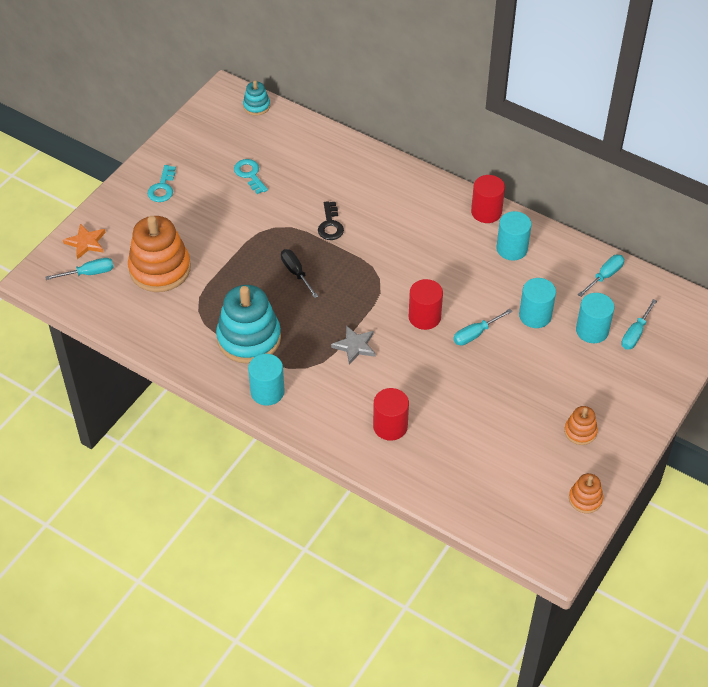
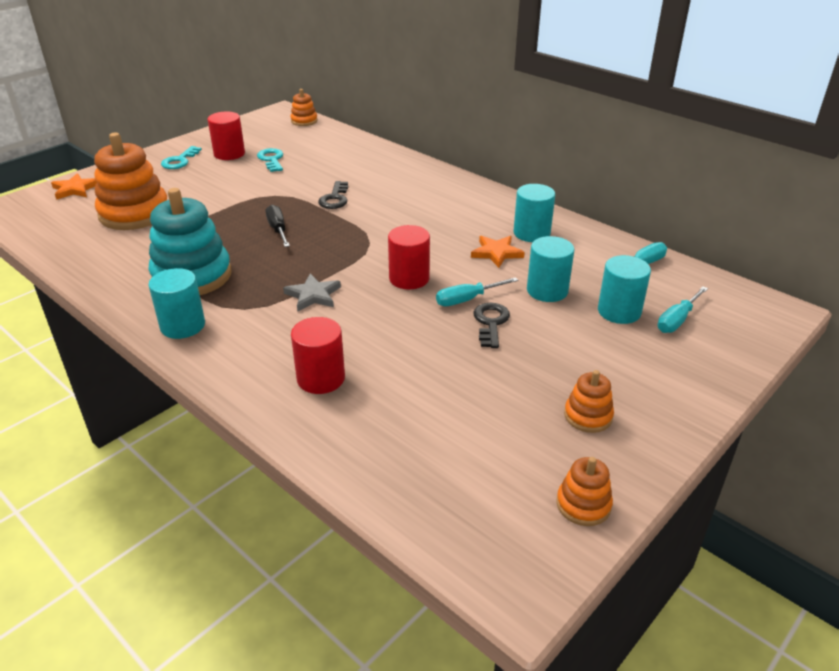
camera: 10 degrees right, 15 degrees down
turquoise screwdriver [45,258,114,280] -> none
turquoise stacking toy [243,81,270,116] -> orange stacking toy [290,89,318,126]
red cylinder [471,175,505,223] -> red cylinder moved to [207,111,245,160]
none -> orange star [471,236,525,268]
none -> black key [473,303,510,348]

